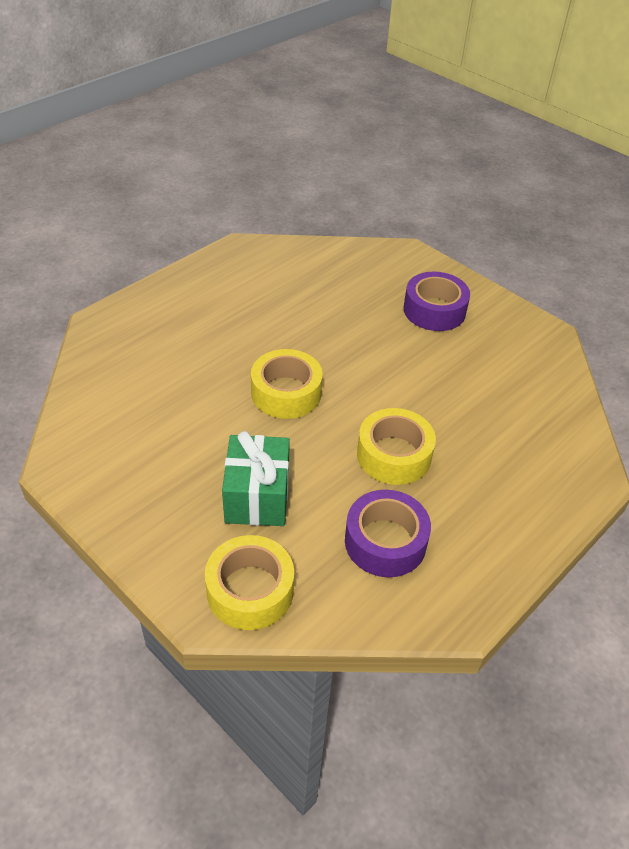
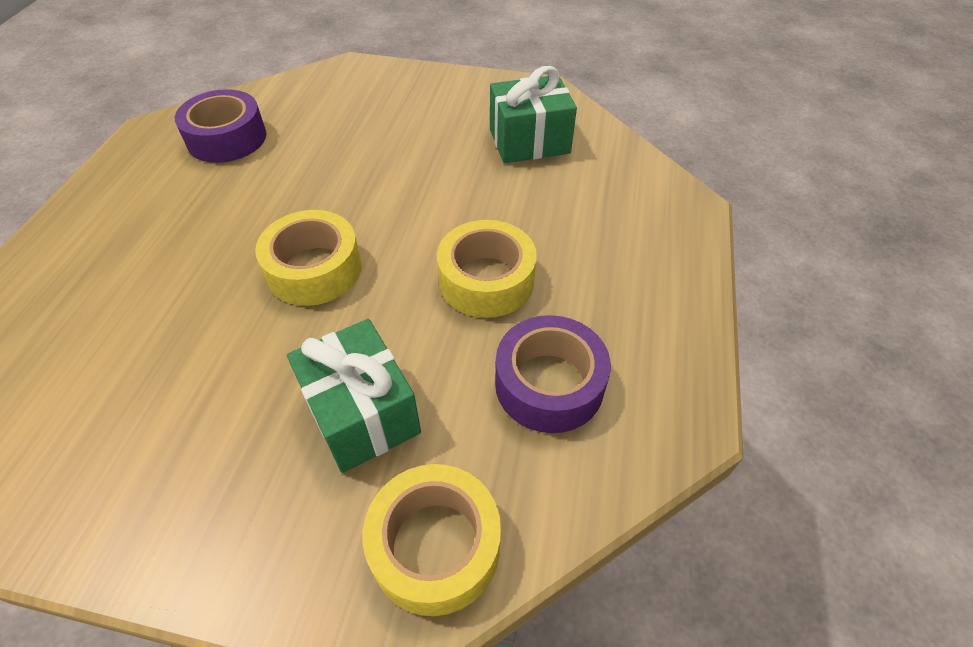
camera: 30 degrees left, 5 degrees up
purple tape [404,272,470,331] -> purple tape moved to [175,89,266,163]
none -> green gift [490,66,577,163]

